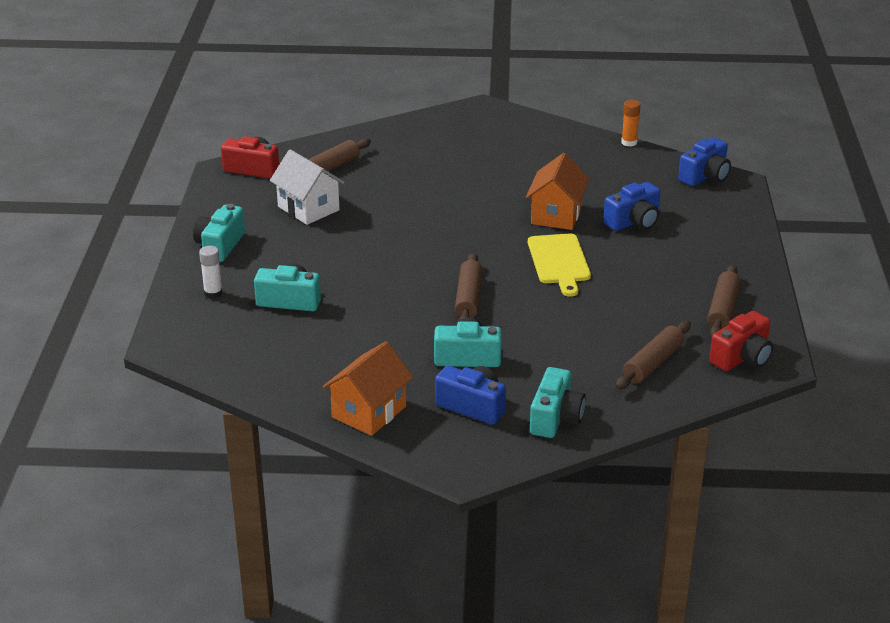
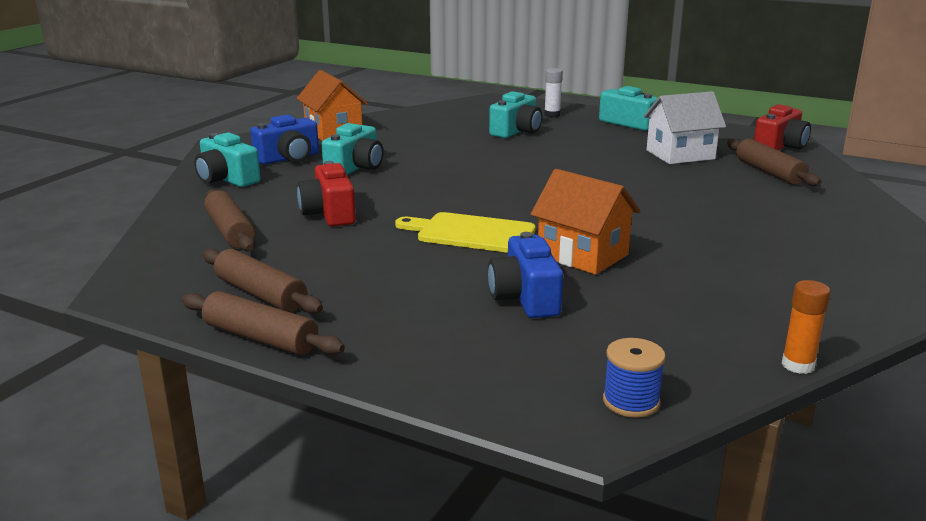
camera: 115 degrees right, 10 degrees down
brown rolling pin [455,253,483,320] -> brown rolling pin moved to [182,291,345,355]
blue camera [678,138,731,186] -> blue spool [603,338,666,418]
red camera [709,311,773,371] -> red camera moved to [297,161,356,226]

